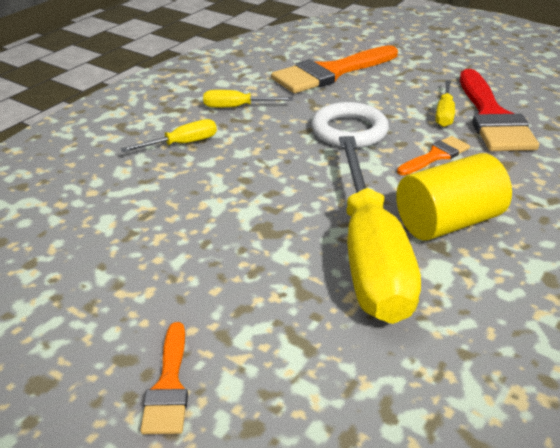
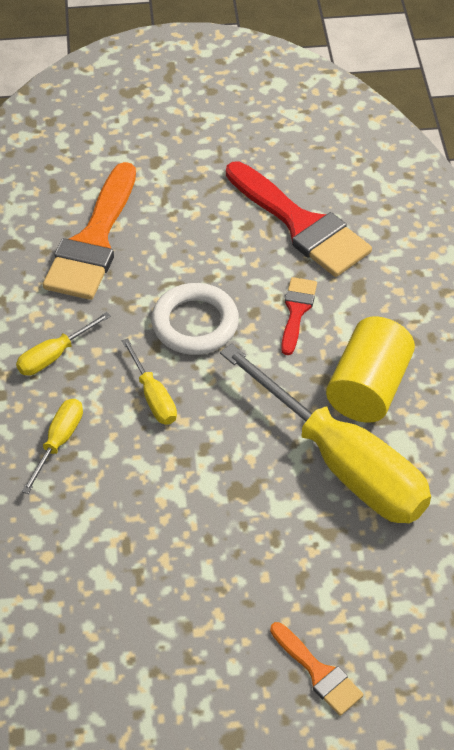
camera: 40 degrees left, 15 degrees up
orange brush [397,136,470,175] -> red brush [281,277,317,355]
yellow screwdriver [436,80,455,127] -> yellow screwdriver moved to [122,338,177,425]

